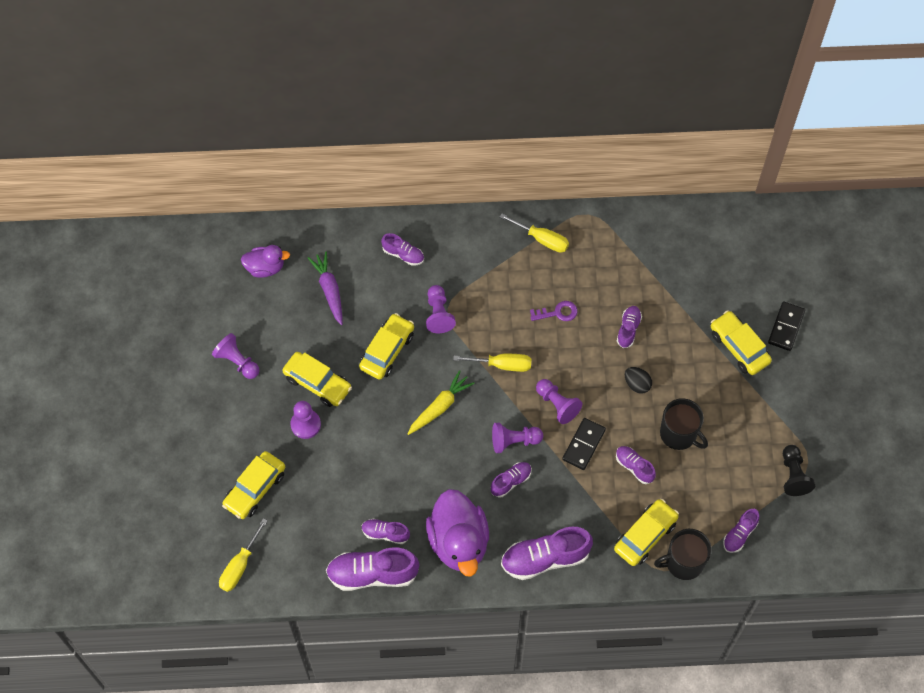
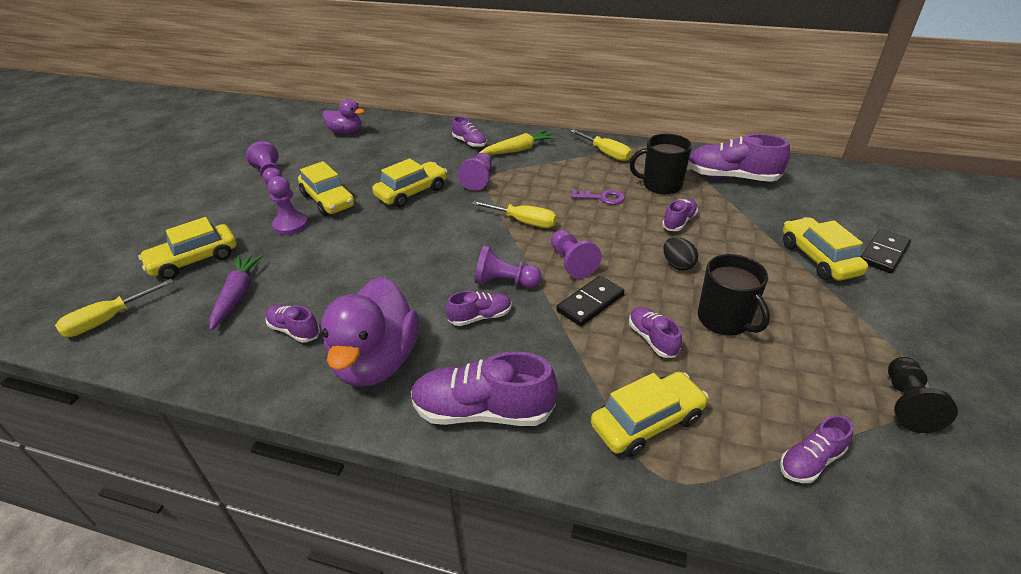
camera: 20 degrees right, 25 degrees down
purple carrot [308,252,343,325] -> purple carrot moved to [210,255,264,330]
purple shoe [326,547,419,591] -> purple shoe moved to [688,134,790,182]
yellow carrot [408,370,475,435] -> yellow carrot moved to [479,130,556,155]
black mug [654,529,712,580] -> black mug moved to [630,134,692,194]

